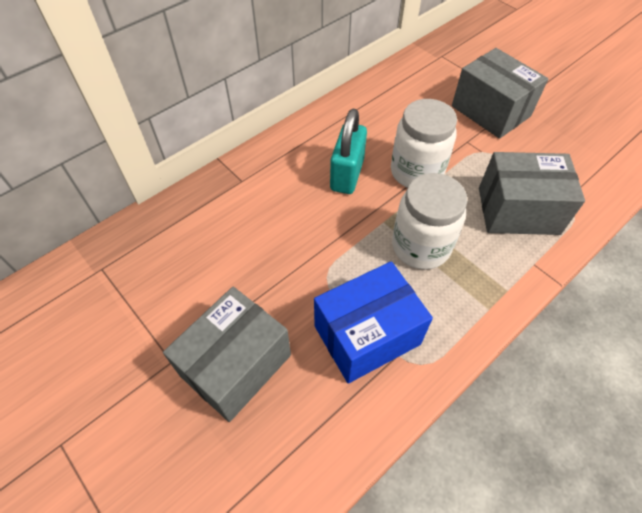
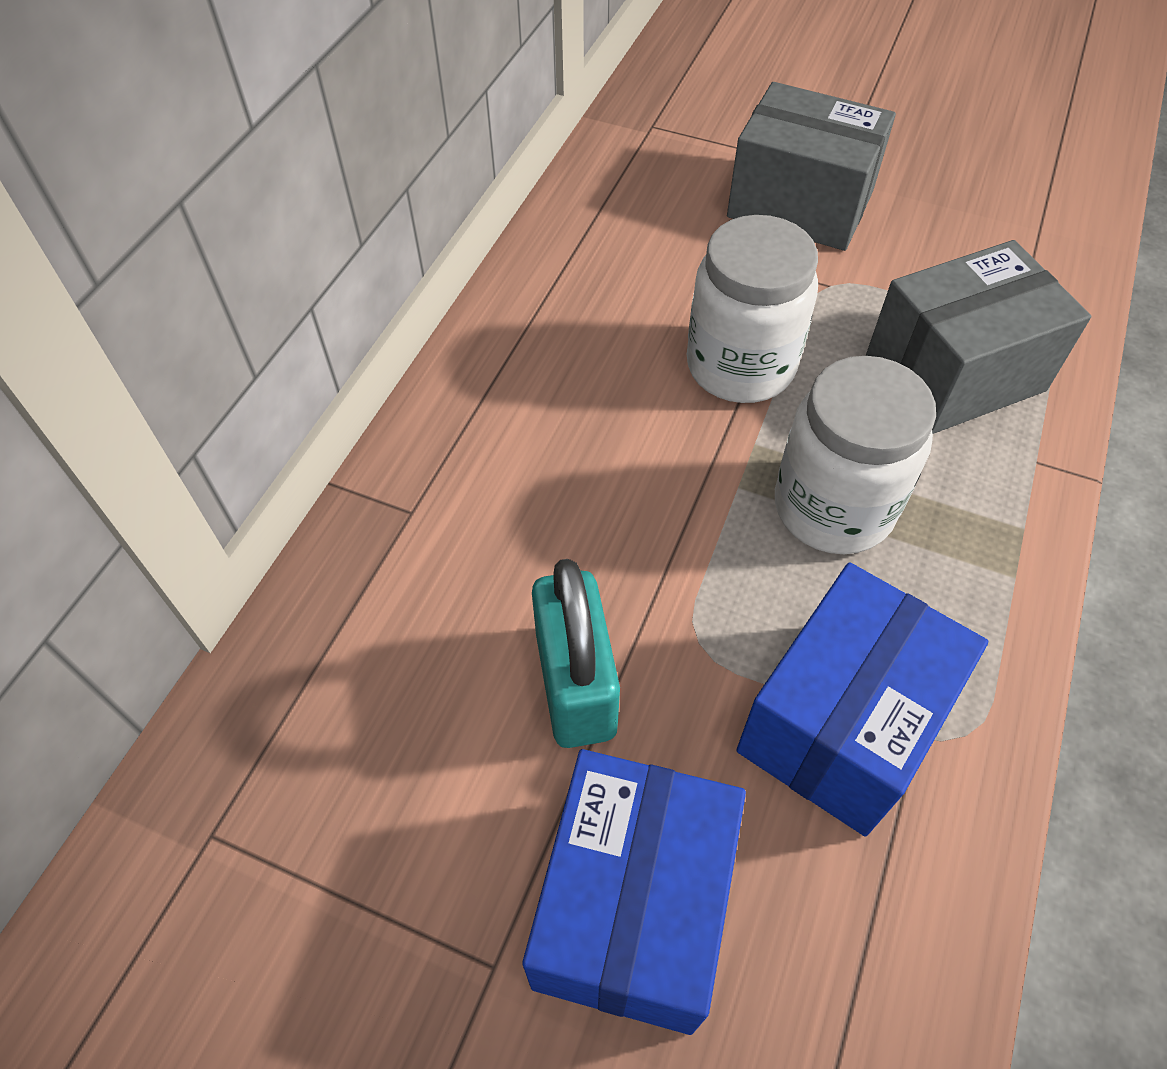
camera: 25 degrees left, 0 degrees up
grey box [163,287,291,422] -> blue box [522,749,746,1035]
turquoise padlock [330,109,367,194] -> turquoise padlock moved to [532,559,620,748]

